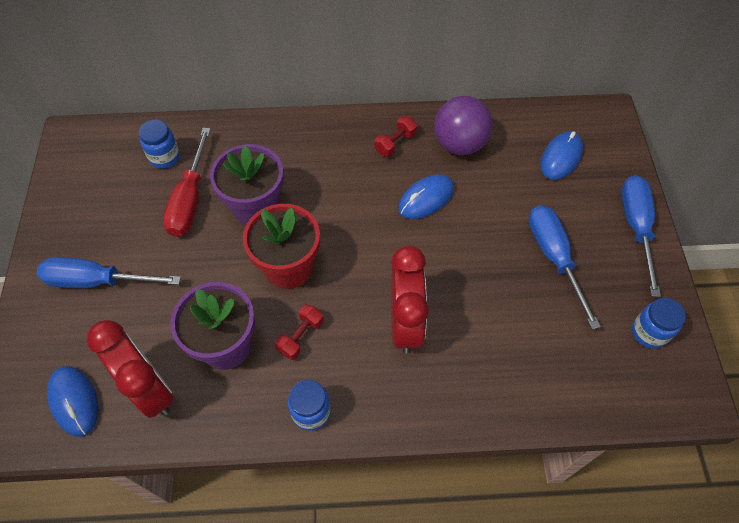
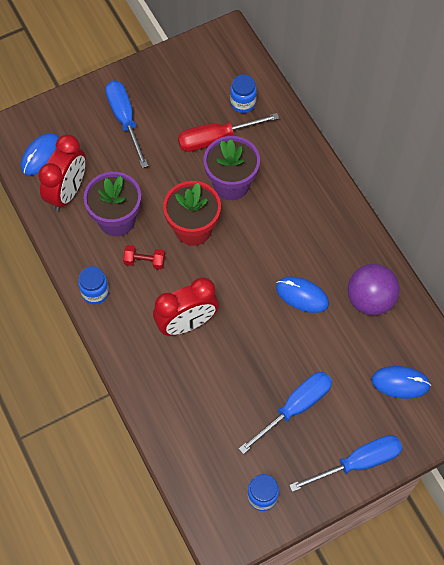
camera: 65 degrees right, 5 degrees up
red dumbbell [375,116,417,157] -> none

